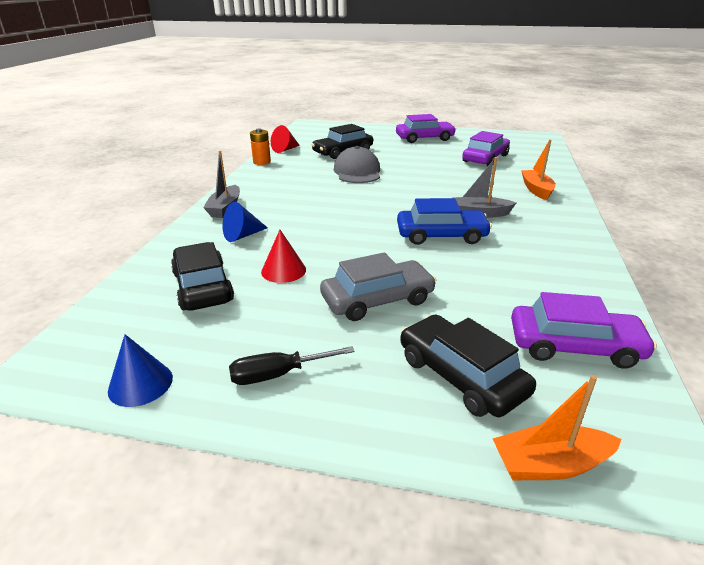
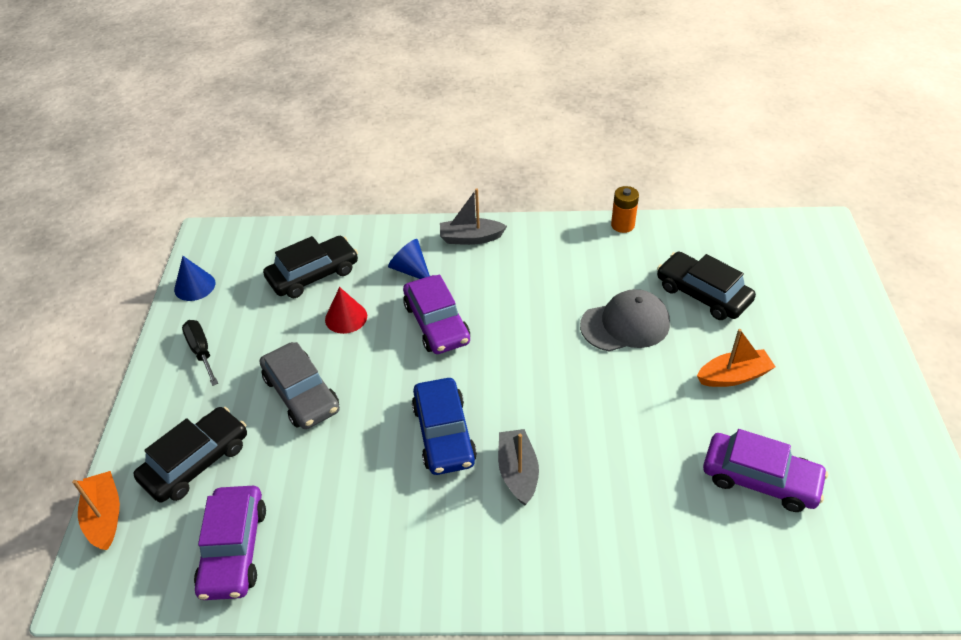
camera: 80 degrees right, 15 degrees up
red cone [271,125,300,153] -> none
purple car [396,114,456,143] -> purple car moved to [403,275,470,354]
orange boat [521,140,555,200] -> orange boat moved to [697,329,775,387]

